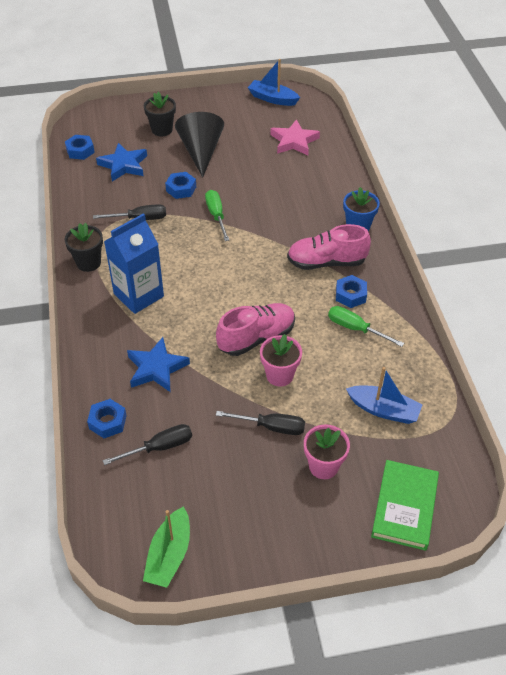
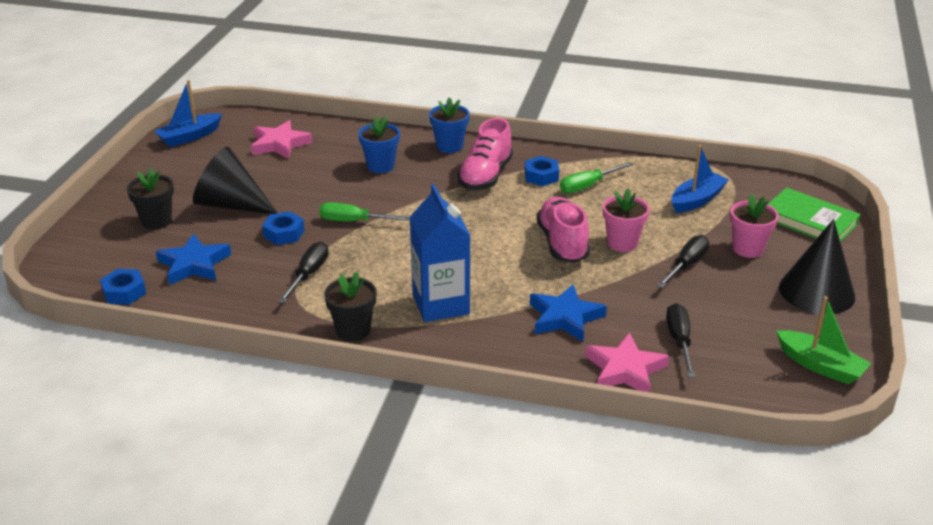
camera: 65 degrees left, 15 degrees down
blue nut [87,399,127,438] -> pink star [585,333,669,392]
none -> blue flower pot [358,116,400,173]
none -> black cone [779,219,855,314]

